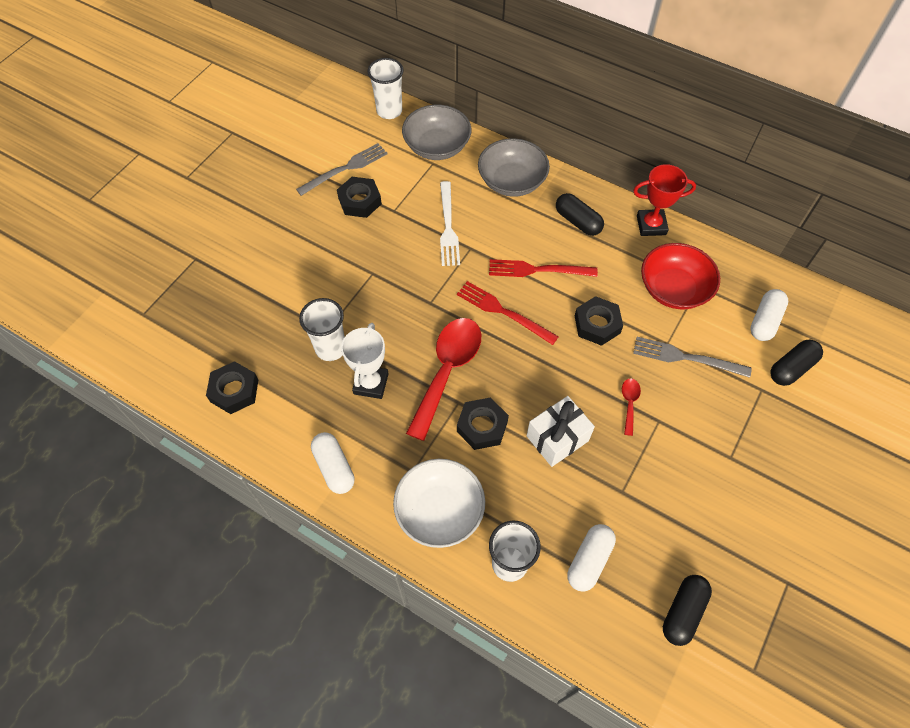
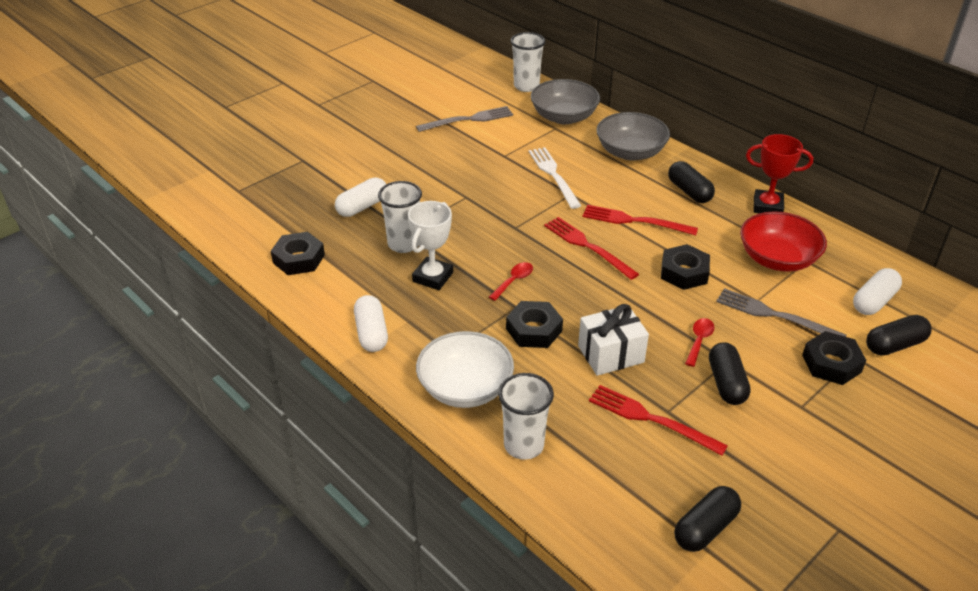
camera: 15 degrees right, 20 degrees down
black nut [337,177,382,218] -> black nut moved to [802,331,866,385]
red spoon [406,318,481,441] -> red spoon [489,262,533,301], size x0.43
white fork [440,181,460,266] -> white fork turned 150 degrees clockwise [529,147,581,209]
white capsule [567,524,616,592] -> white capsule moved to [335,178,386,217]
none -> red fork [589,385,728,456]
none -> black capsule [709,342,751,405]

